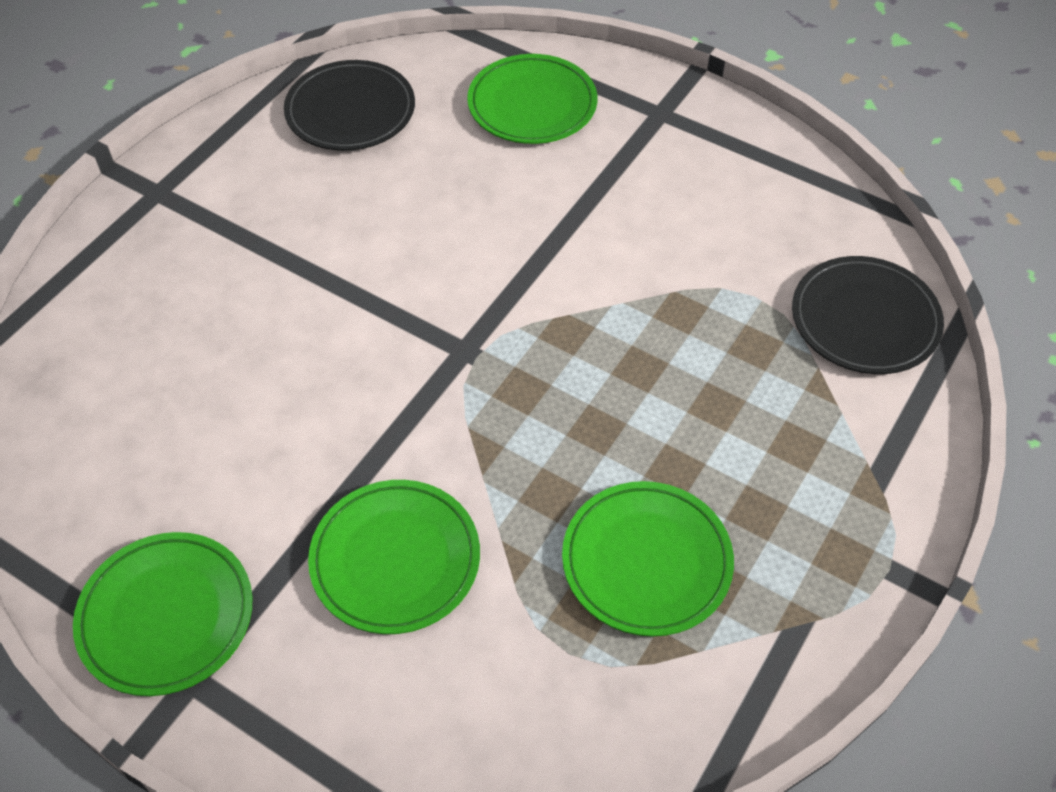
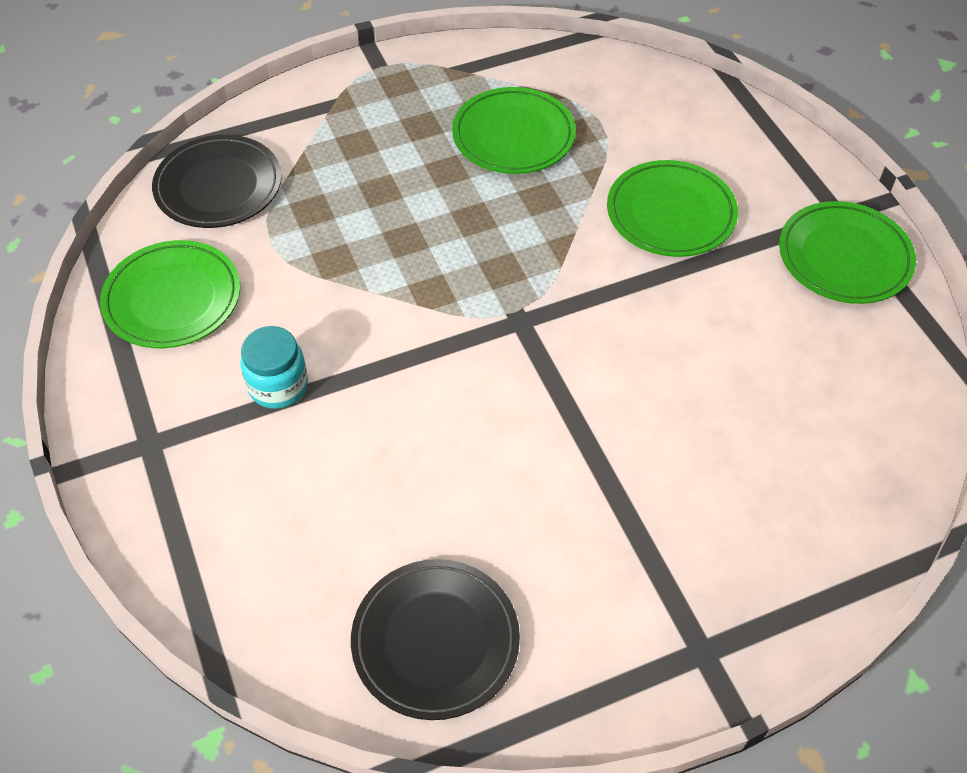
camera: 145 degrees left, 0 degrees up
green plate [467,54,597,144] -> green plate moved to [100,240,240,348]
none -> turquoise jar [240,326,308,409]

